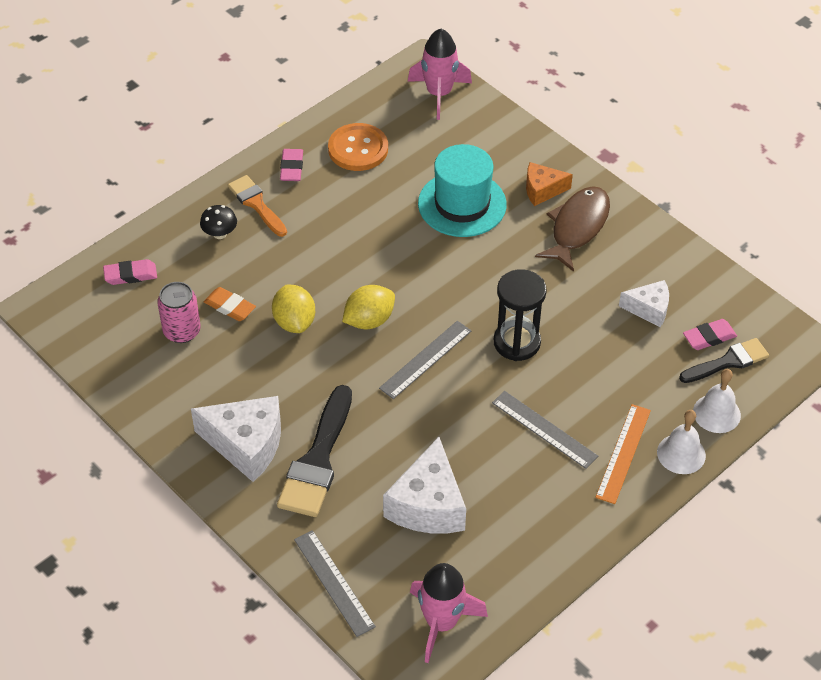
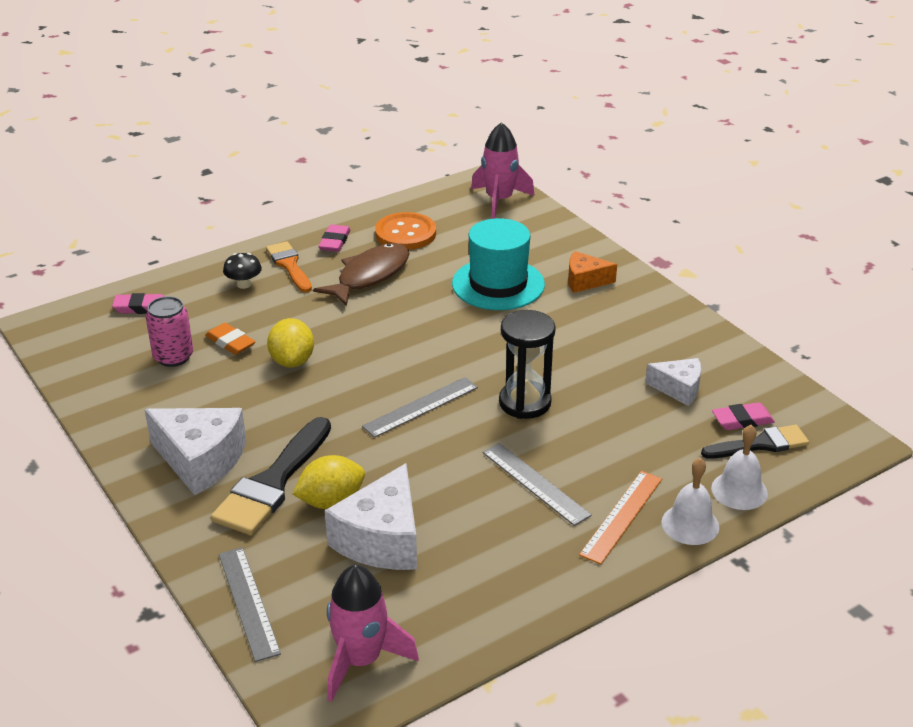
camera: 10 degrees right, 15 degrees down
yellow lemon [342,285,395,329] -> yellow lemon moved to [293,455,365,509]
brown fish [535,186,610,272] -> brown fish moved to [313,243,410,306]

